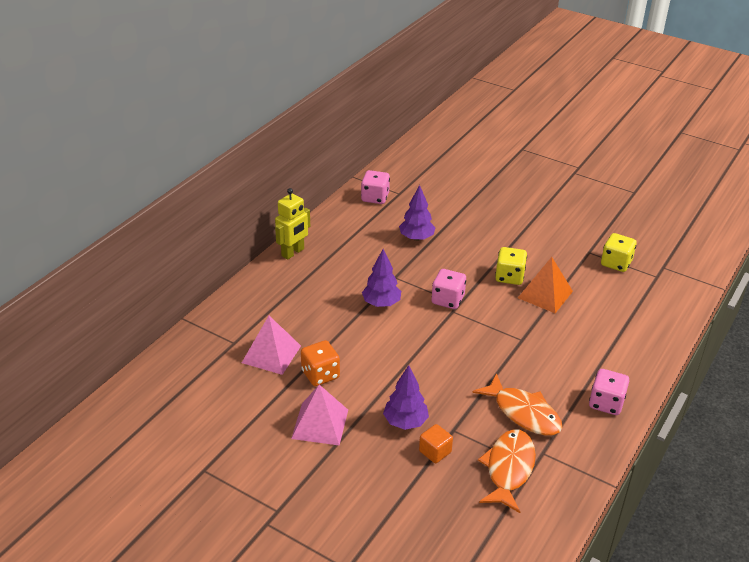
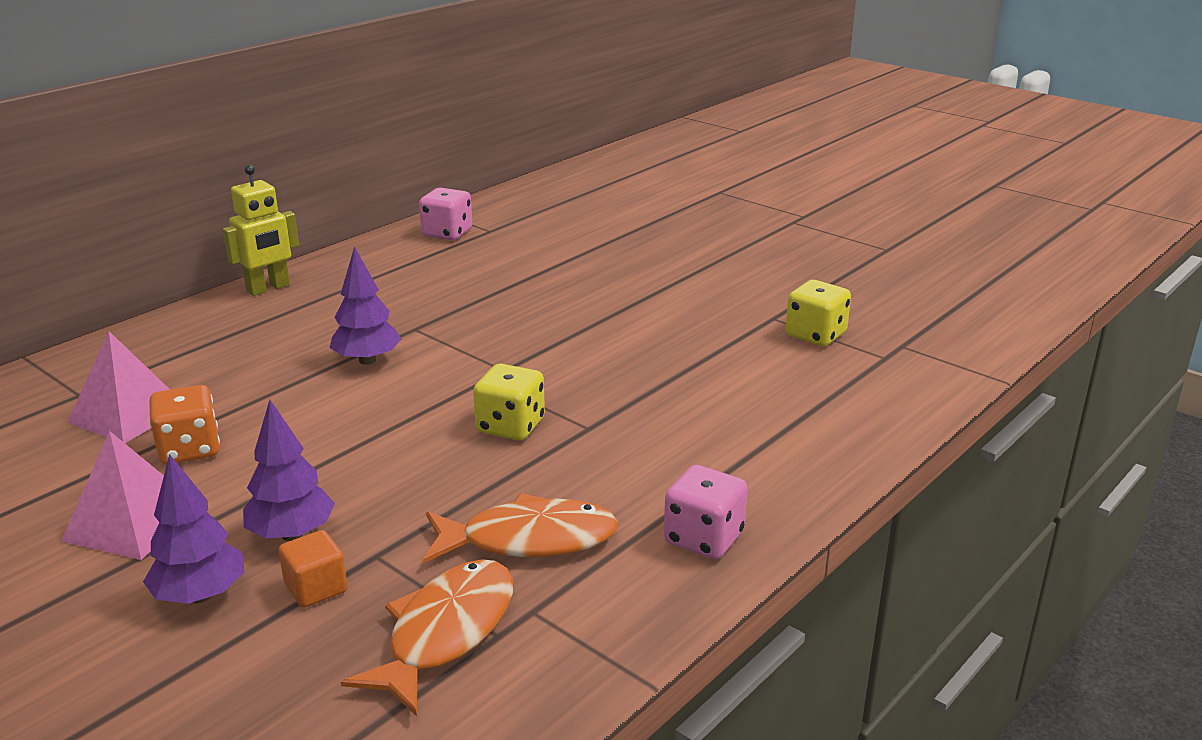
camera: 10 degrees right, 10 degrees down
purple tree [399,185,436,241] -> purple tree moved to [143,454,244,604]
pink dice [431,269,466,309] -> none
orange fish [473,373,563,435] -> orange fish turned 60 degrees counterclockwise [423,493,618,563]
yellow dice [495,247,527,285] -> yellow dice moved to [473,364,545,440]
orange pyramid [518,257,573,313] -> none

